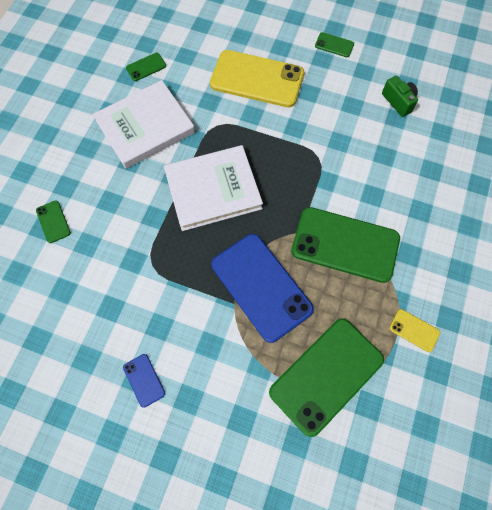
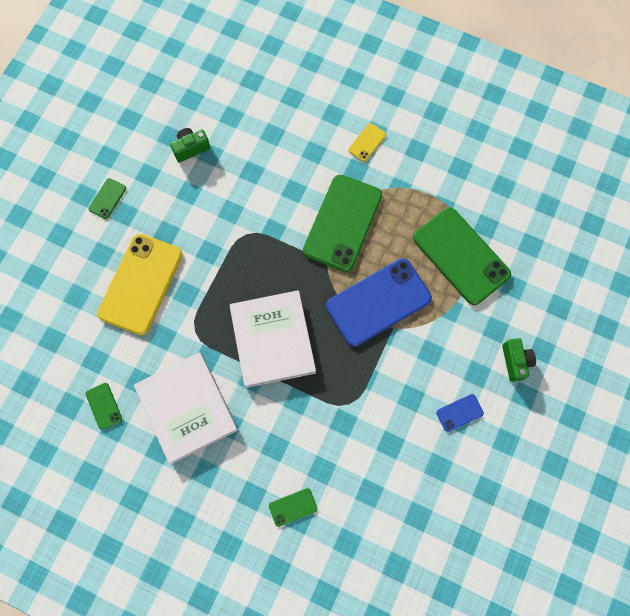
camera: 85 degrees left, 5 degrees up
yellow phone [389,309,440,352] -> yellow phone moved to [348,123,386,162]
none -> green camera [502,338,536,382]

